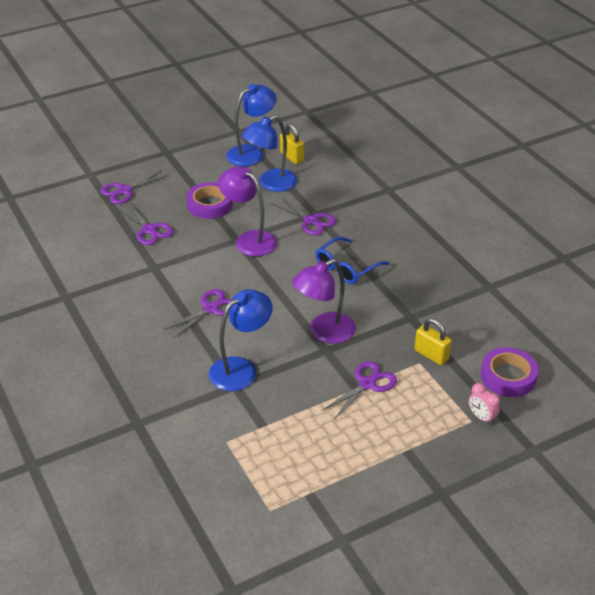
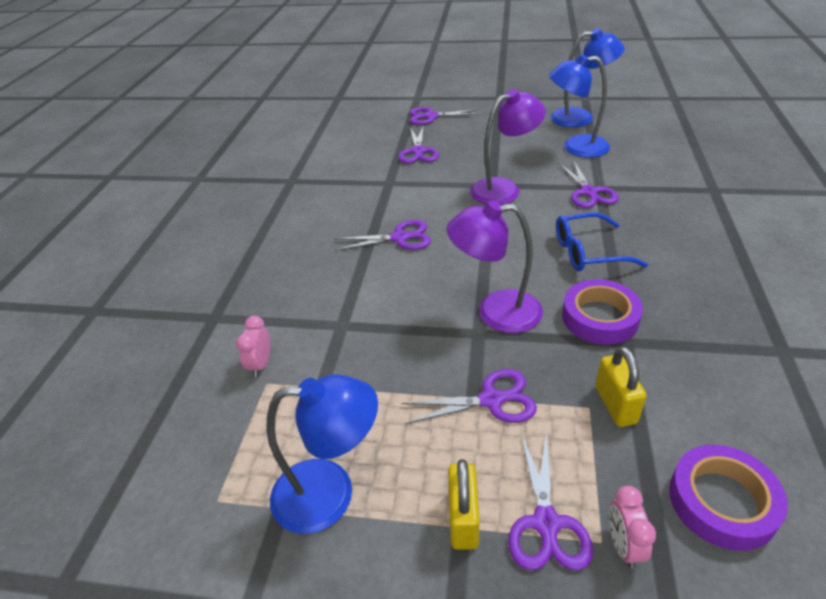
camera: 40 degrees right, 0 degrees up
purple tape [187,182,233,219] -> purple tape moved to [562,279,643,345]
blue lamp [209,289,273,391] -> blue lamp moved to [266,374,378,534]
purple lamp [218,166,277,257] -> purple lamp turned 75 degrees clockwise [470,89,546,205]
yellow padlock [280,124,304,164] -> yellow padlock moved to [448,459,480,550]
none -> pink clock [236,316,270,377]
none -> purple scissors [508,432,593,570]

